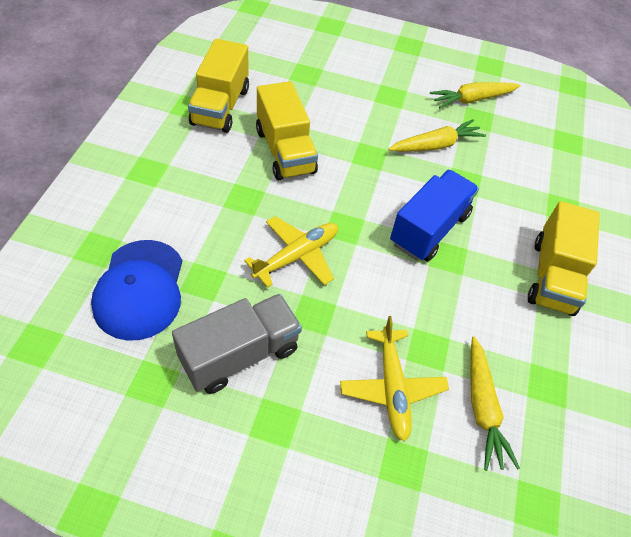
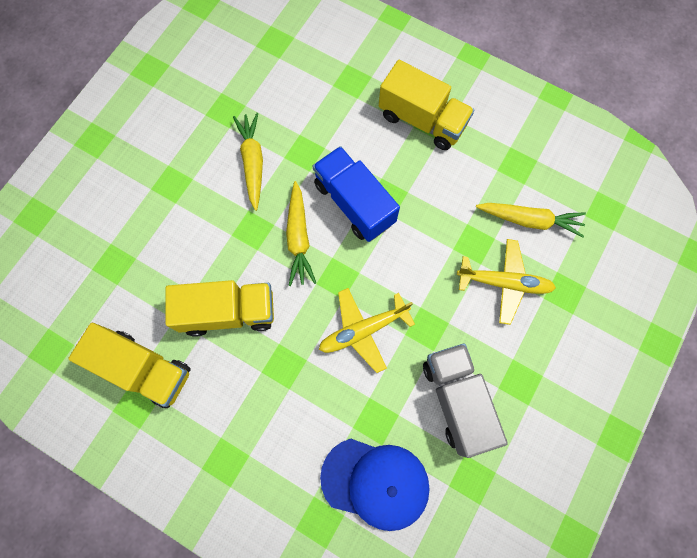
camera: 70 degrees left, 20 degrees up
yellow plane [244,216,338,288] -> yellow plane turned 90 degrees counterclockwise [319,288,415,373]
yellow carrot [430,82,520,108] -> yellow carrot moved to [286,181,316,286]

